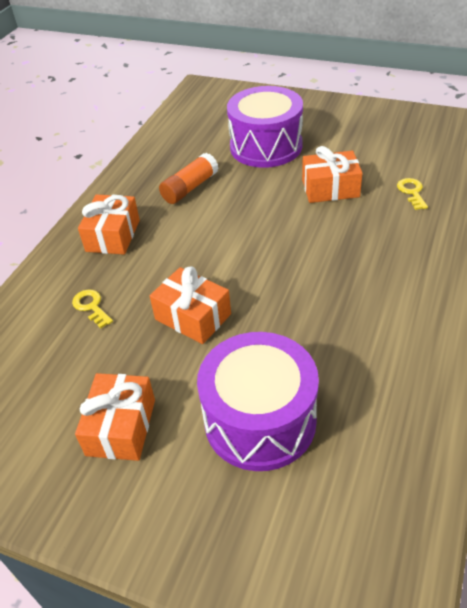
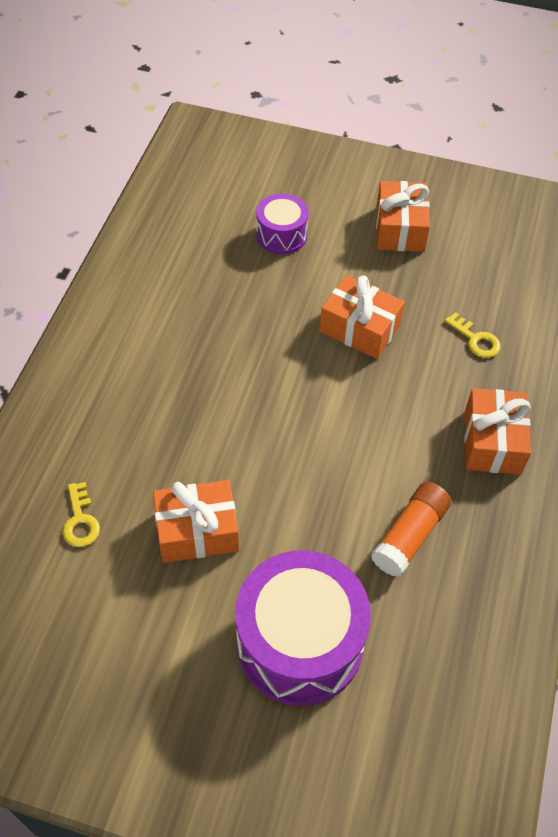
camera: 170 degrees right, 10 degrees up
purple drum [197,332,319,471] -> purple drum [256,193,309,254], size x0.53

